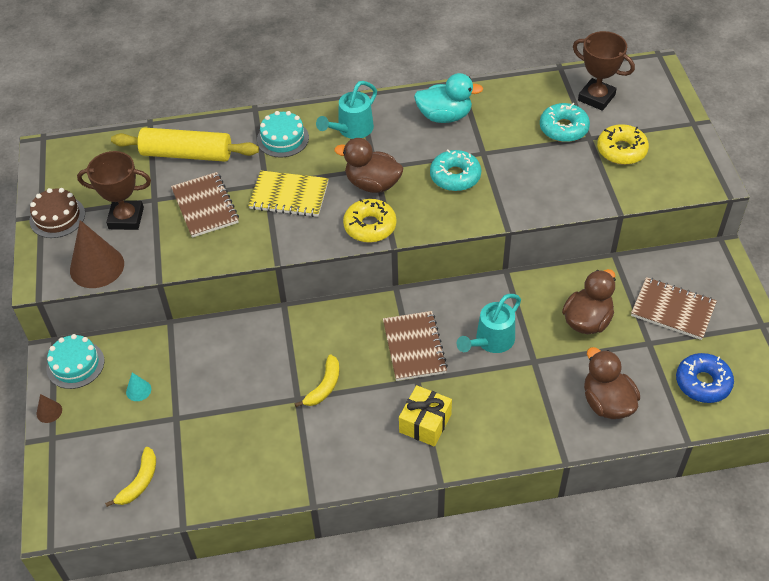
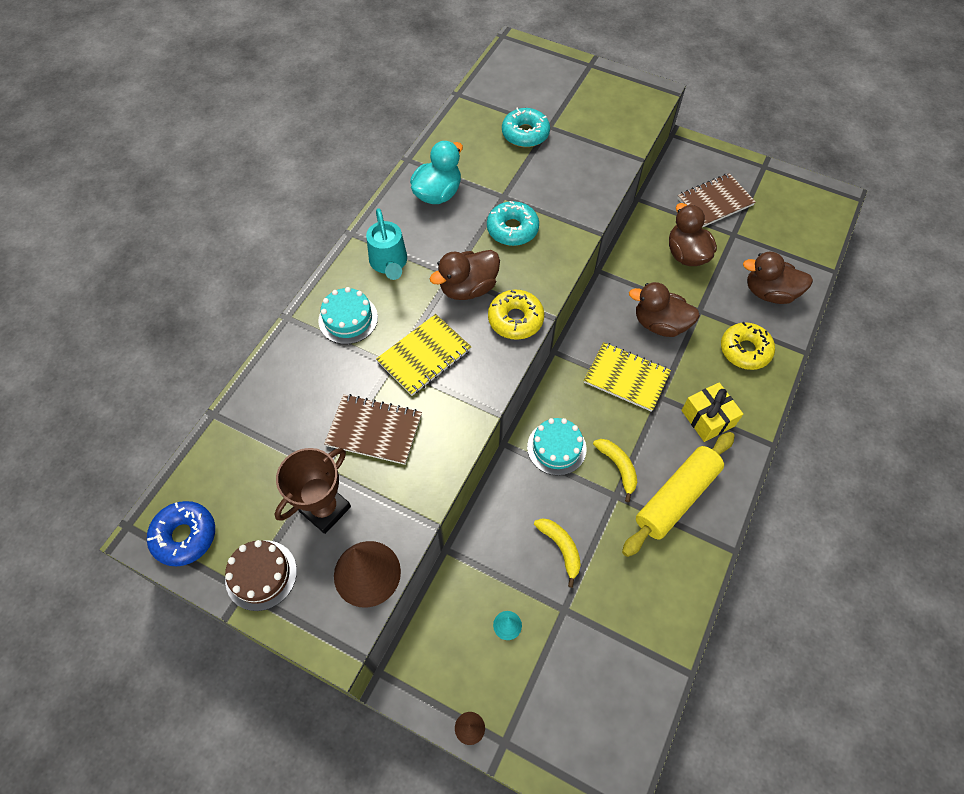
camera: 55 degrees left, 10 degrees up
turquoise cake [46,334,104,389] -> turquoise cake moved to [527,418,586,476]
yellow banana [105,447,156,507] -> yellow banana moved to [534,518,581,588]
yellow rolling pin [111,127,259,162] -> yellow rolling pin moved to [622,432,735,557]
brown notebook [383,311,448,381] -> yellow notebook [584,342,671,412]
turquoise watering can [457,294,521,353] -> brown duck [629,282,700,337]
brown trophy [573,31,635,111] -> none
yellow donut [597,124,649,165] -> yellow donut moved to [721,322,775,370]
blue donut [676,353,734,403] -> blue donut moved to [147,501,215,566]

